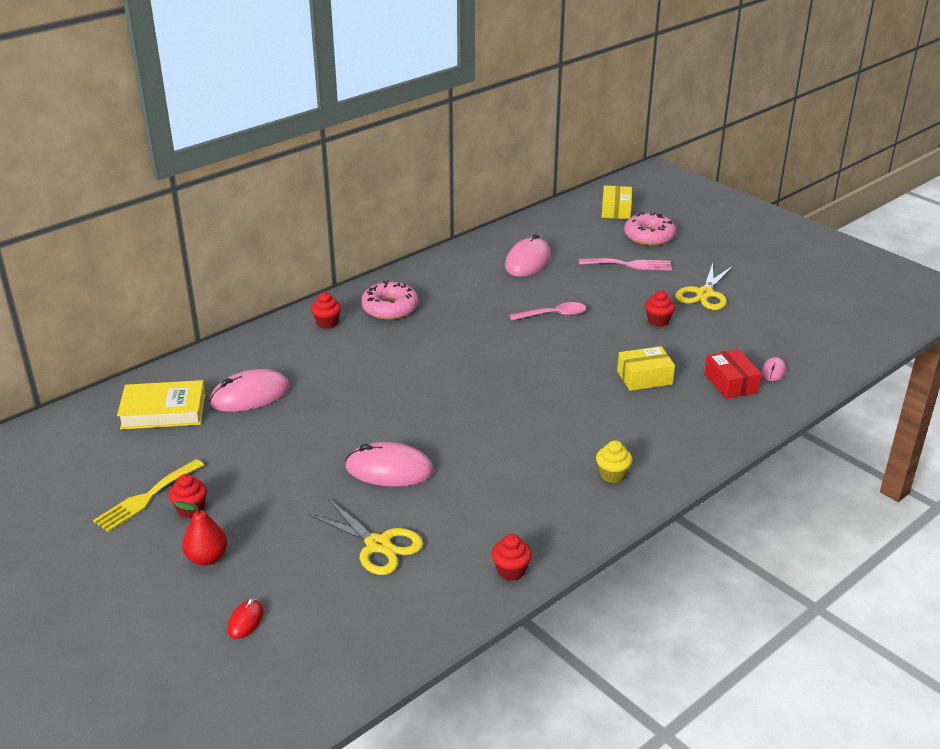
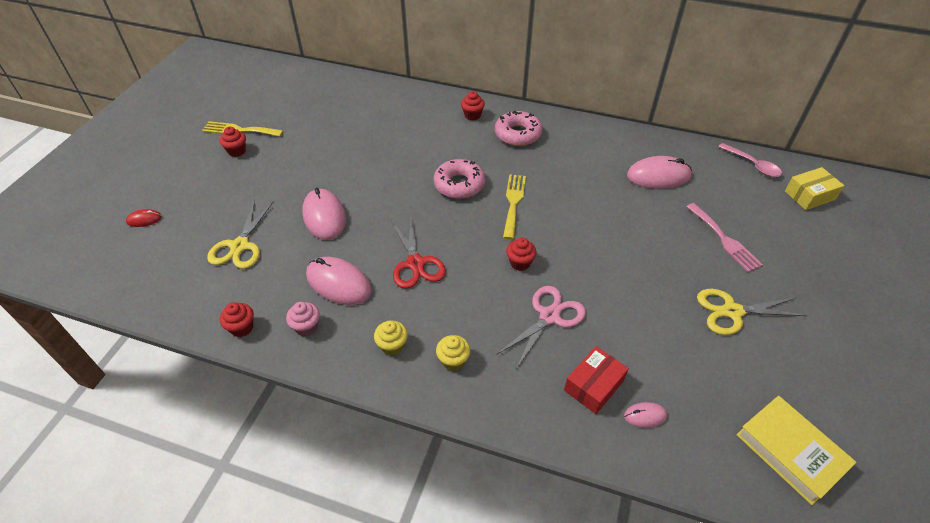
camera: 60 degrees right, 15 degrees up
yellow book [117,380,205,430] -> yellow book moved to [736,396,856,505]
red pear [174,501,227,566] -> none
pink mouse [209,369,290,412] -> pink mouse moved to [306,257,372,305]
pink spoon [509,302,586,321] -> pink spoon moved to [718,143,782,177]
yellow box [617,346,675,391] -> pink scissors [497,286,586,368]
pink donut [624,212,676,246] -> pink donut moved to [434,159,485,199]
red cupcake [645,290,675,327] -> red cupcake moved to [506,238,537,271]
none -> pink cupcake [286,302,320,336]
none -> red scissors [391,218,446,289]
none -> yellow cupcake [436,335,470,371]
none -> yellow fork [503,174,526,239]

